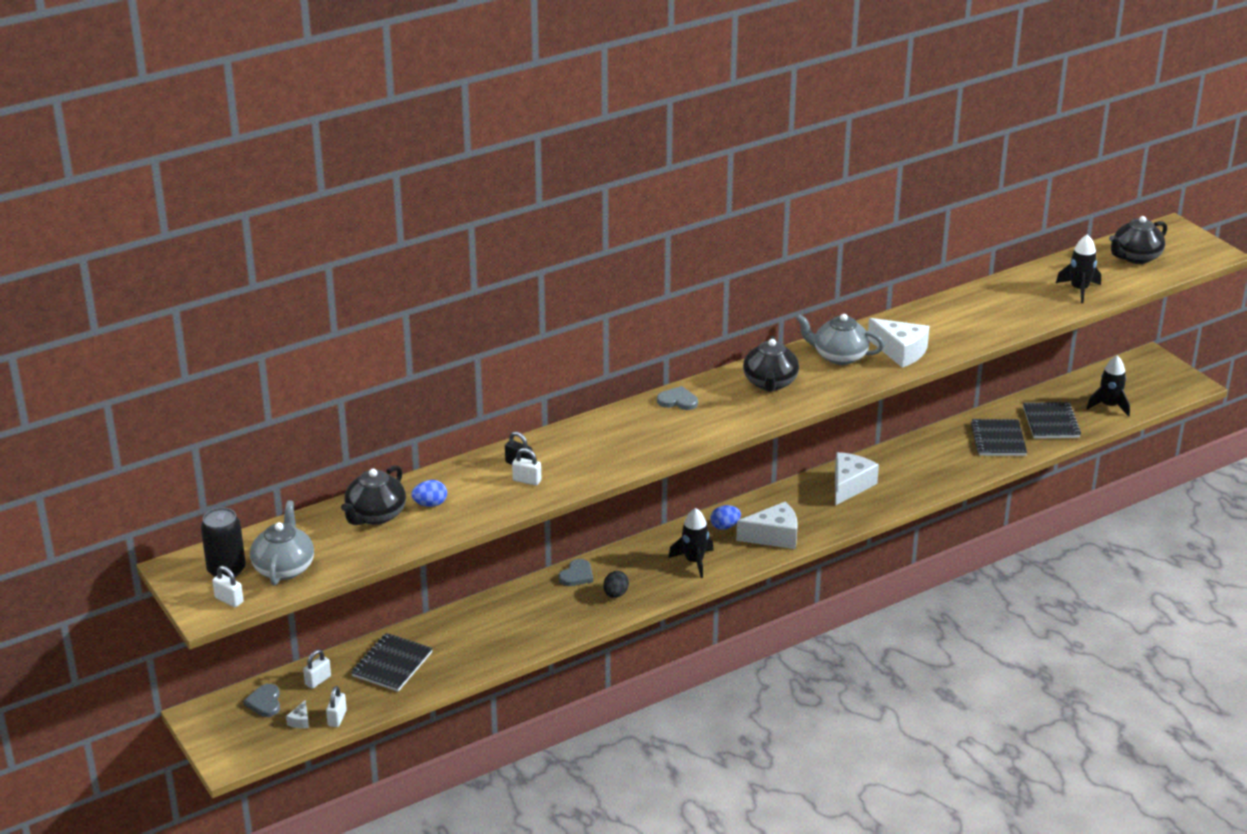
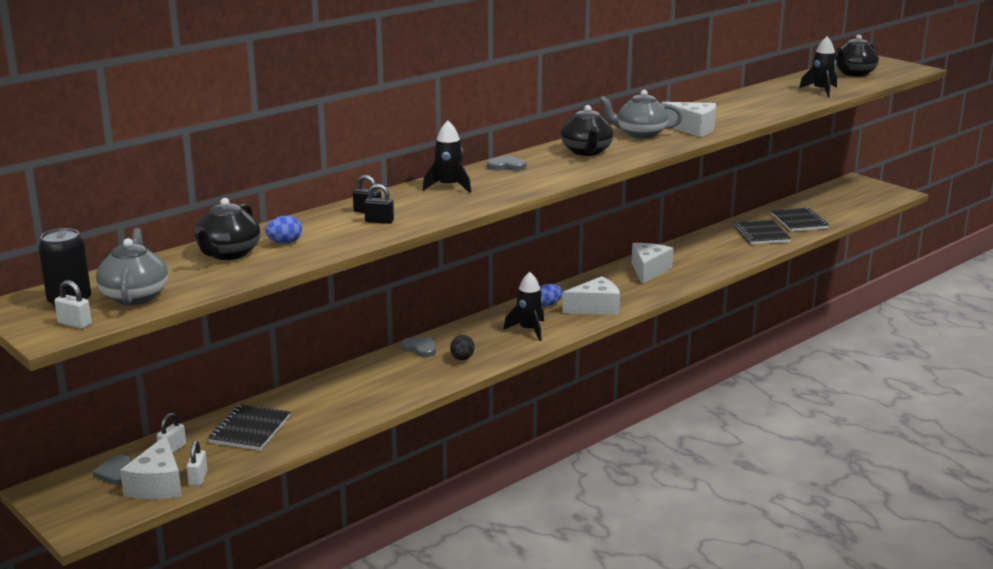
camera: 10 degrees left, 10 degrees down
white cheese [286,701,309,728] -> white cheese [120,435,182,499], size x2.31
white padlock [512,448,541,485] -> black padlock [364,184,394,224]
grey heart [559,559,593,586] -> grey heart turned 75 degrees counterclockwise [401,337,436,357]
black rocket [1086,356,1130,417] -> black rocket moved to [423,121,471,193]

